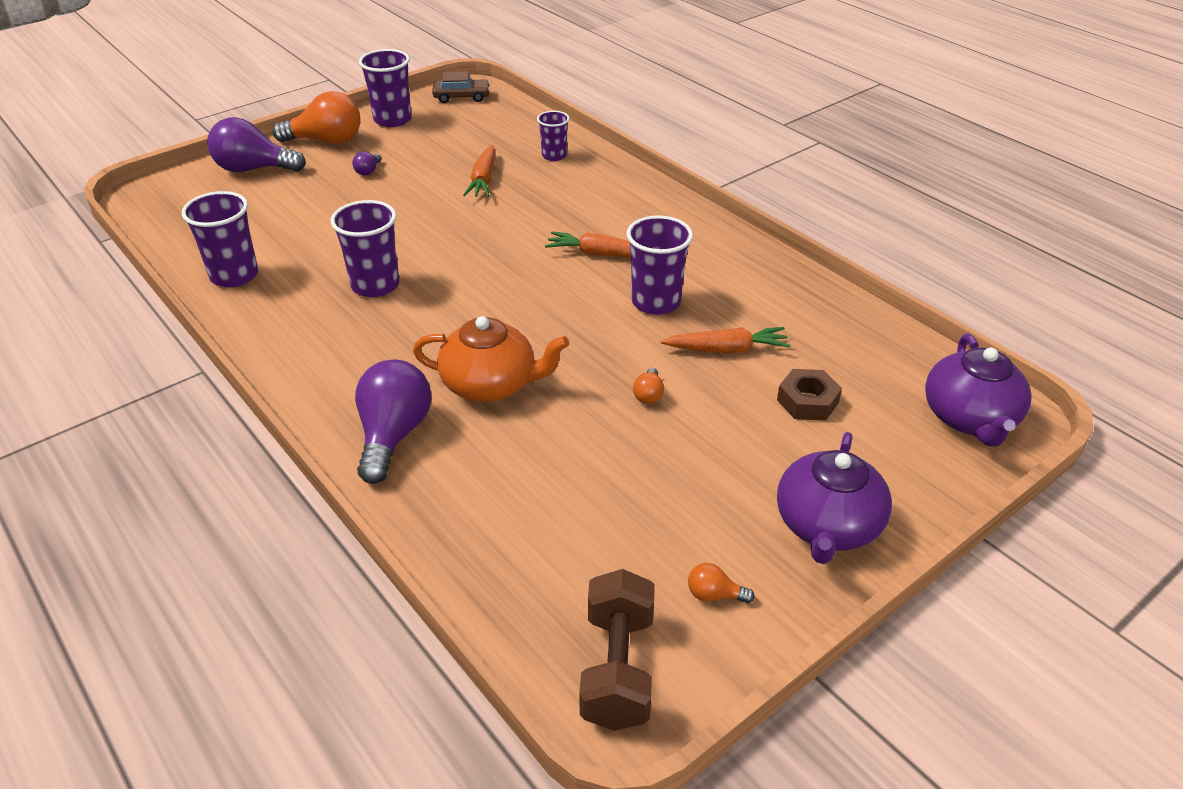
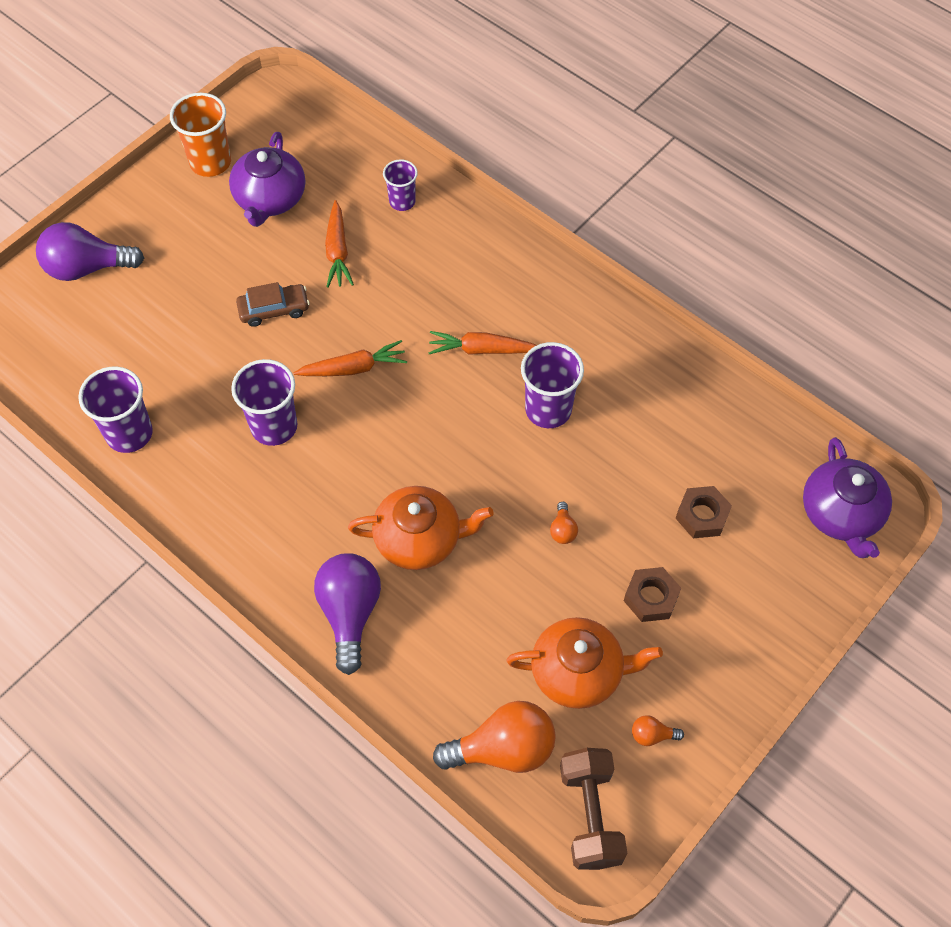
camera: 10 degrees left, 20 degrees up
orange light bulb [272,91,360,144] -> orange light bulb moved to [433,701,556,773]
purple light bulb [352,152,382,176] -> none
purple cup [359,49,412,127] -> orange cup [170,93,231,177]
brown car [432,71,490,103] -> brown car moved to [236,282,310,327]
orange carrot [661,327,791,353] -> orange carrot moved to [294,340,407,376]
purple teapot [777,432,892,564] -> purple teapot moved to [229,132,305,227]
none -> orange teapot [507,617,663,709]
none -> brown nut [624,567,681,622]

